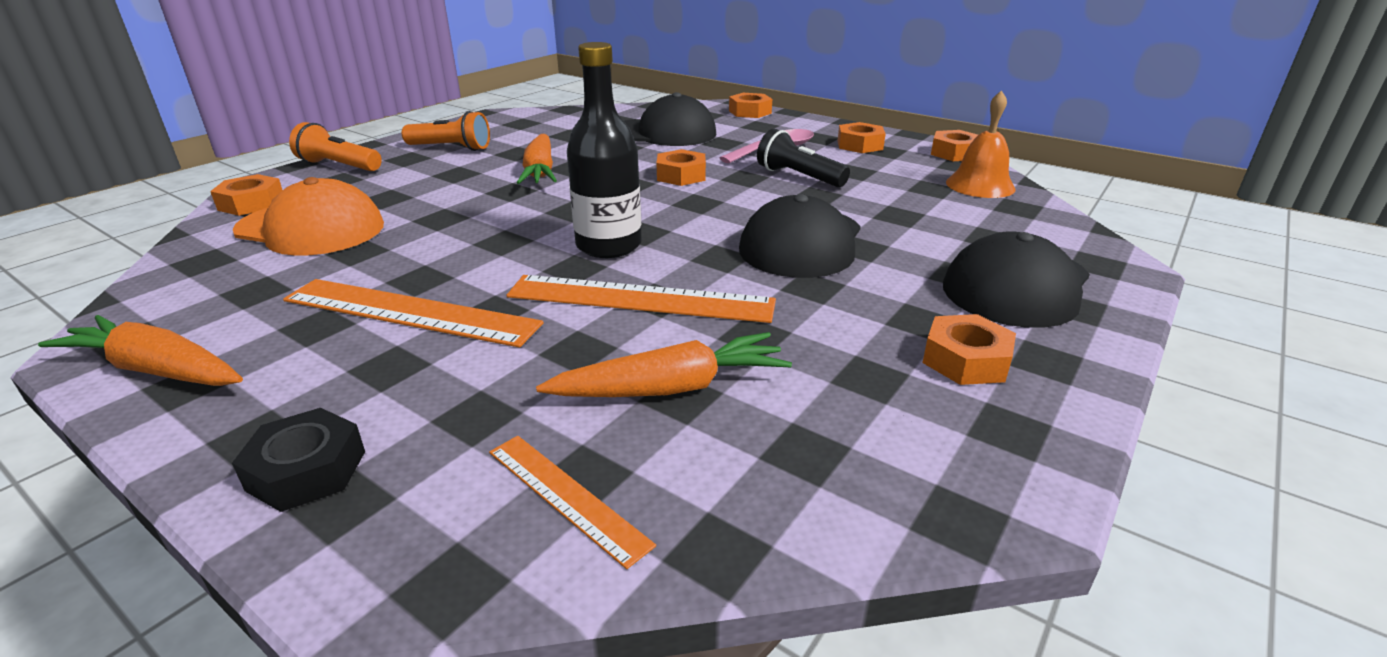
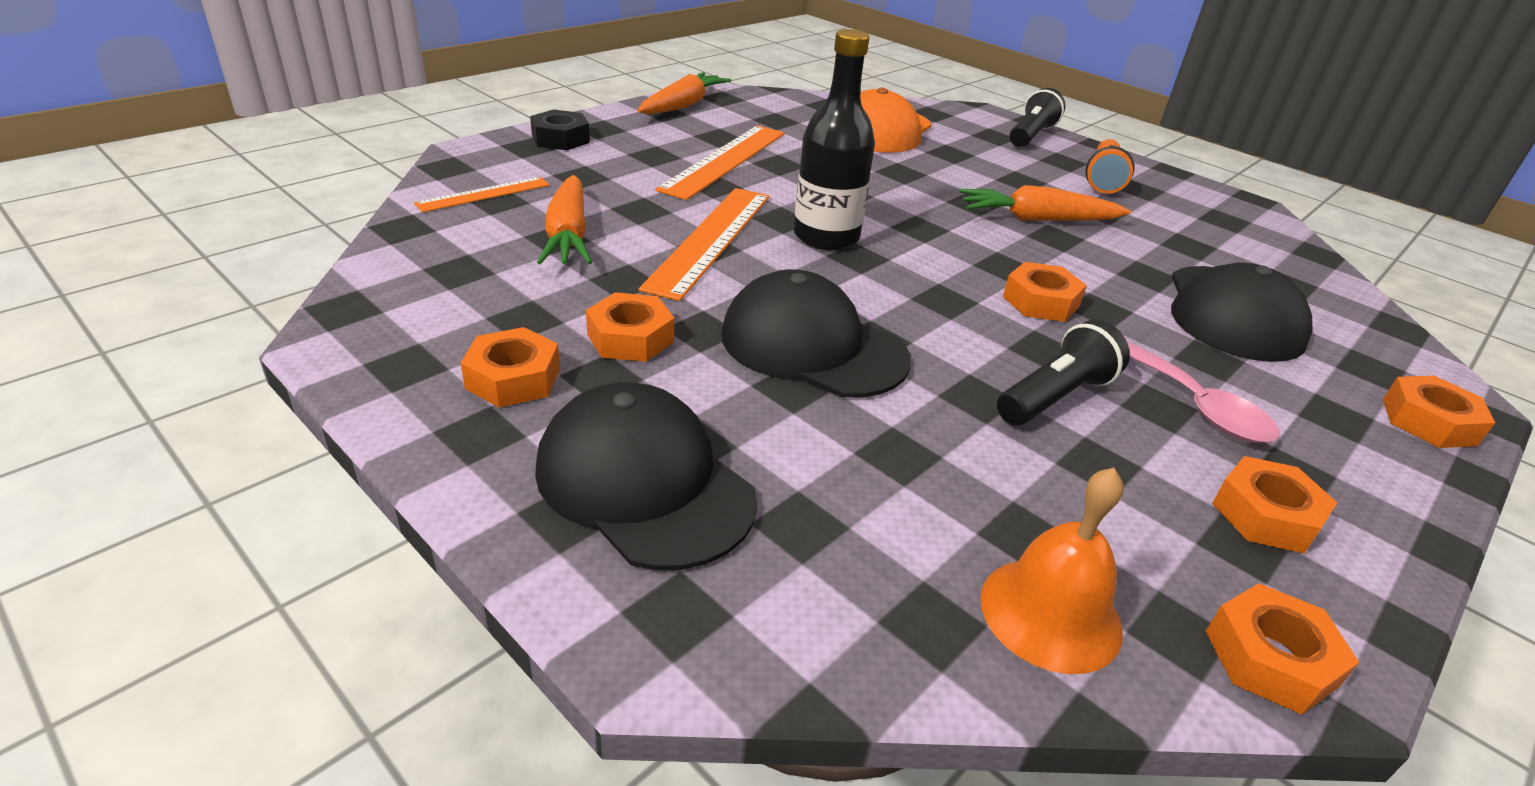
camera: 95 degrees right, 5 degrees up
orange nut [210,174,283,216] -> orange nut moved to [586,292,674,362]
orange flashlight [289,122,382,171] -> black flashlight [1009,88,1065,147]

